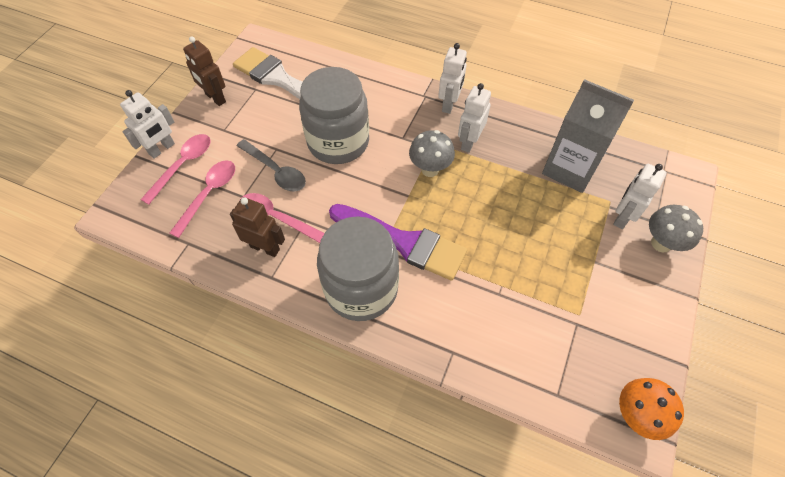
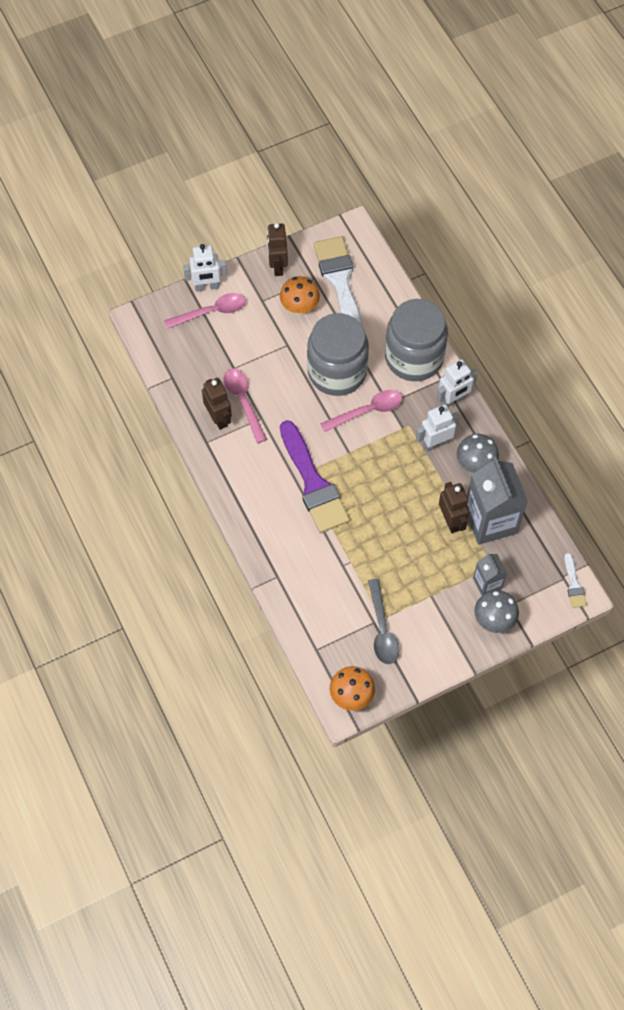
camera: 40 degrees right, 5 degrees up
pink spoon [169,160,235,238] -> pink spoon moved to [320,390,402,432]
grey spoon [237,139,306,192] -> grey spoon moved to [368,579,400,664]
grey jar [317,216,399,321] -> grey jar moved to [385,299,448,381]
grey mushroom [409,130,455,177] -> grey mushroom moved to [457,434,499,473]
white robot [613,164,667,229] -> grey carton [473,553,507,595]
none -> orange mushroom [280,276,320,316]
none -> brown robot [439,482,469,533]
none -> white brush [564,553,587,608]

